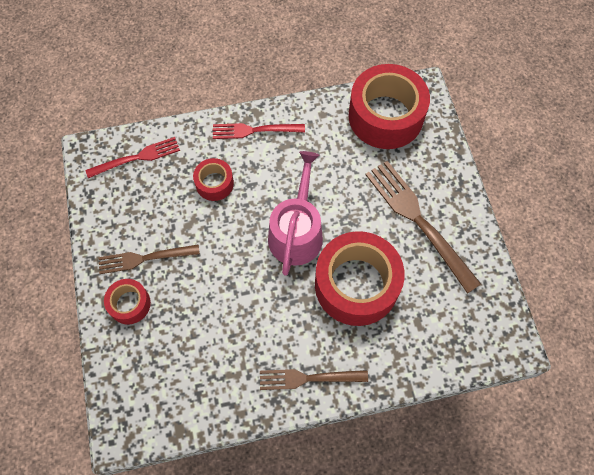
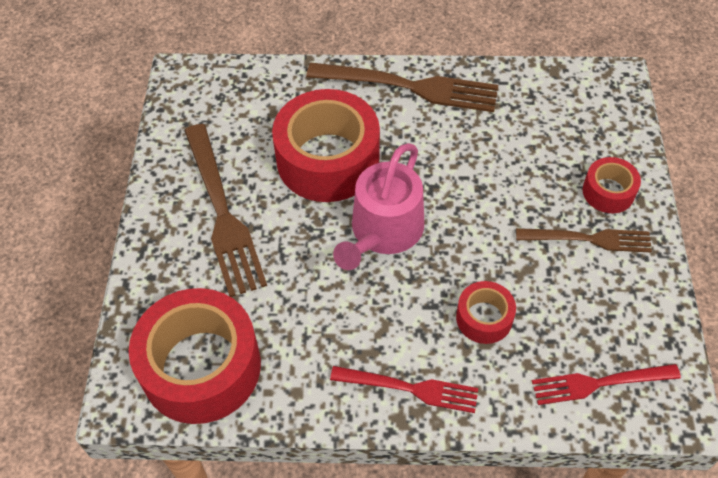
camera: 165 degrees left, 10 degrees down
brown fork [260,369,368,390] -> brown fork [306,62,498,112], size x1.62

